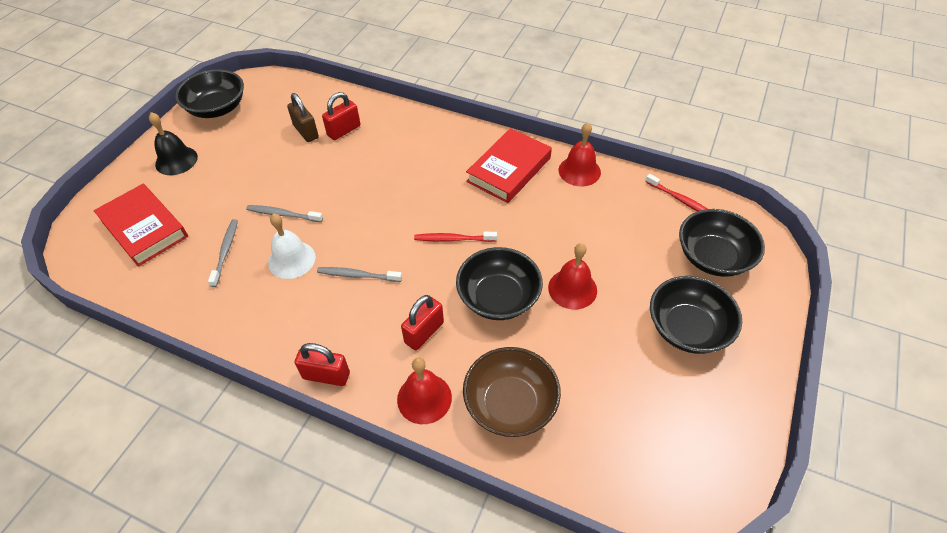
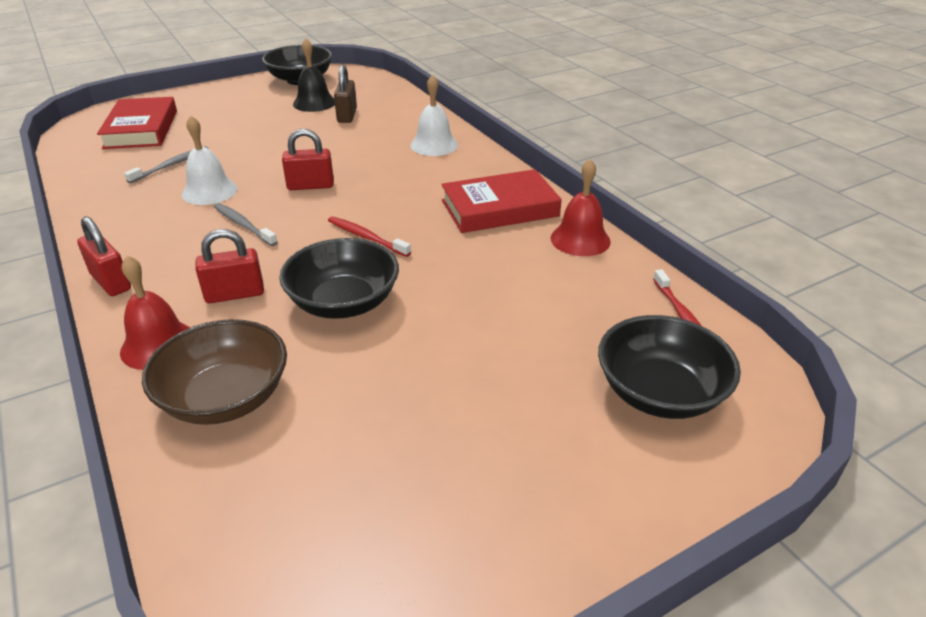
camera: 35 degrees right, 15 degrees down
black bell [149,112,198,175] -> black bell moved to [293,39,335,112]
grey toothbrush [246,205,323,222] -> none
red padlock [322,92,360,140] -> red padlock moved to [282,129,334,190]
red bell [548,243,597,309] -> none
black bowl [650,276,742,354] -> none
none -> white bell [410,75,458,156]

